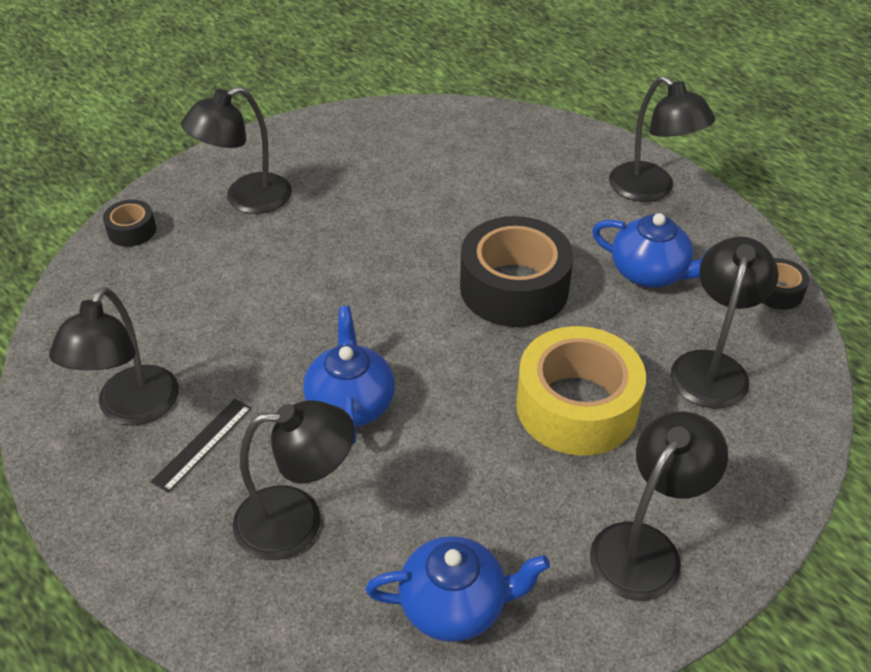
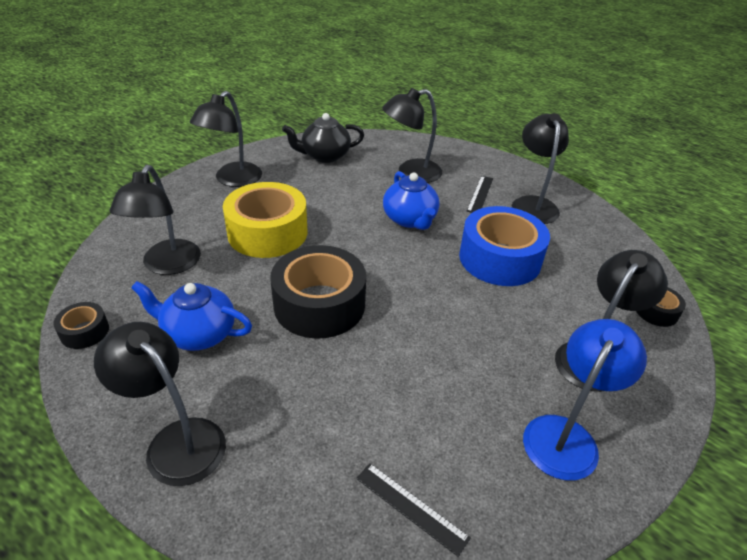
camera: 165 degrees right, 5 degrees down
blue teapot [366,536,550,642] -> black teapot [282,113,364,163]
none -> black ruler [356,463,471,557]
none -> blue tape [459,206,550,286]
none -> blue lamp [523,319,647,480]

